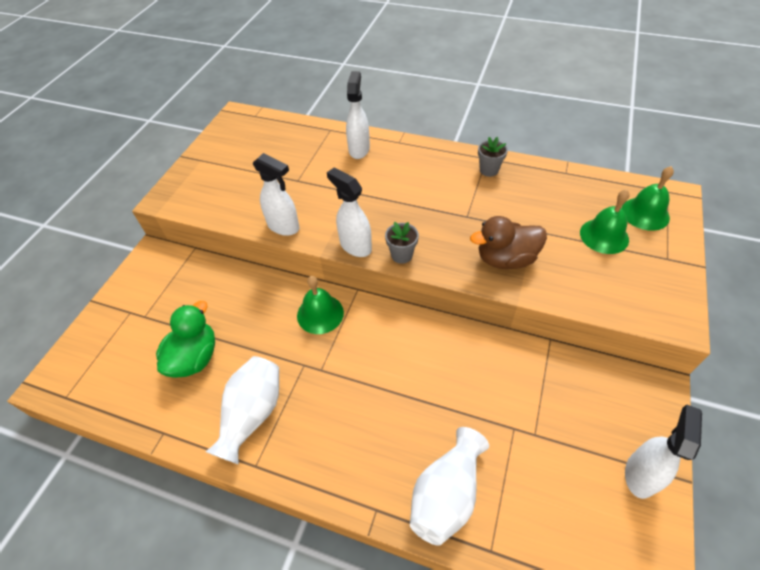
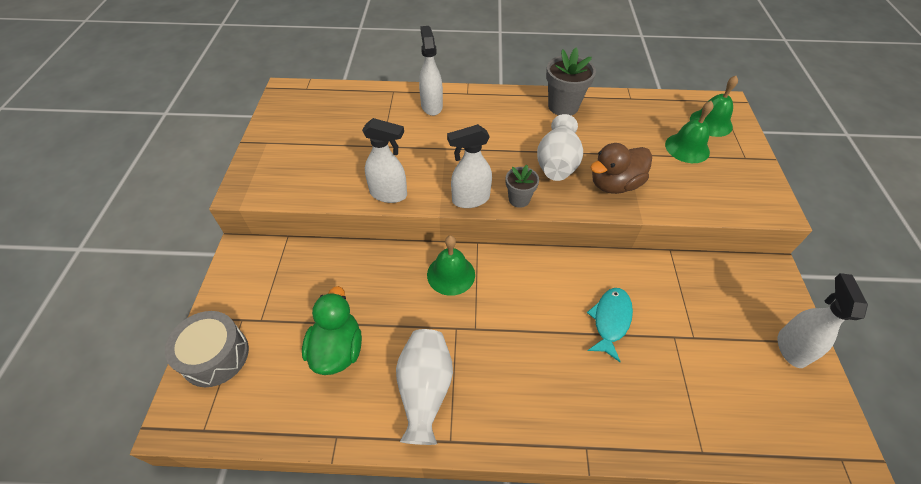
camera: 20 degrees left, 0 degrees up
white spray bottle [327,168,372,257] -> white spray bottle turned 45 degrees counterclockwise [447,124,492,208]
white vase [410,427,489,546] -> white vase moved to [537,114,583,181]
grey flower pot [478,137,508,177] -> grey flower pot [546,47,596,116], size x1.68
none -> grey drum [165,311,249,387]
none -> turquoise fish [587,288,633,362]

